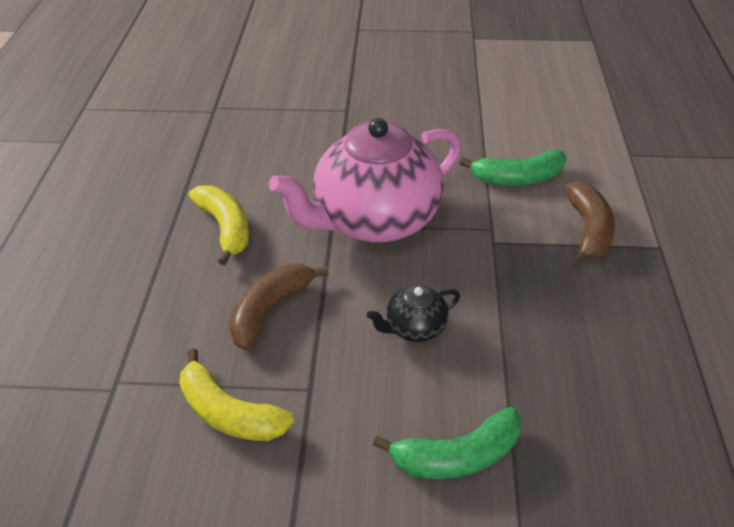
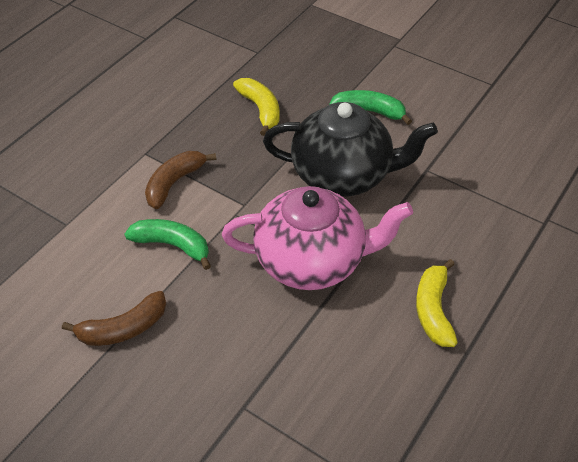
camera: 150 degrees left, 5 degrees up
yellow banana [179,348,294,441] -> yellow banana moved to [233,78,280,136]
brown banana [229,264,329,350] -> brown banana moved to [62,291,167,346]
black teapot [367,285,460,342] -> black teapot [263,102,438,197], size x2.36

